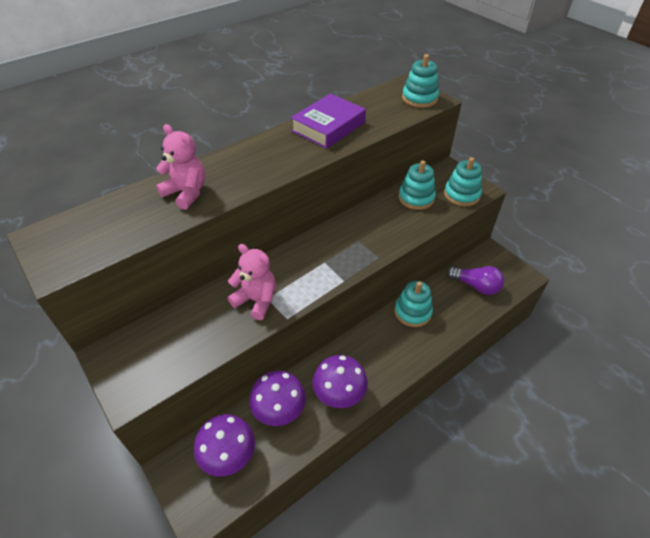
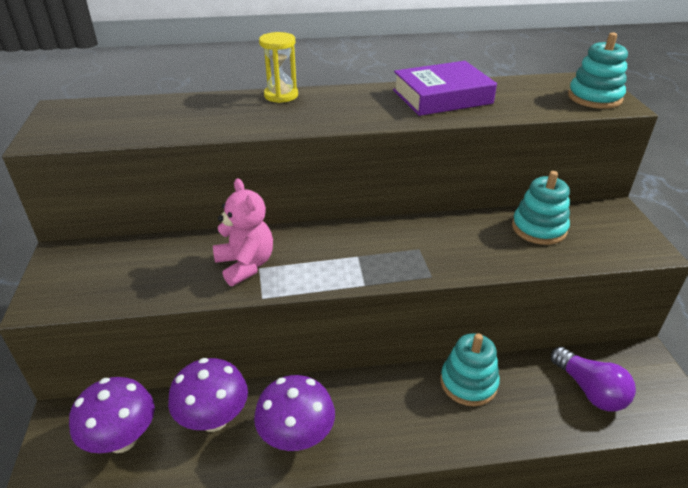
camera: 30 degrees right, 10 degrees down
pink teddy bear [156,124,205,210] -> none
turquoise stacking toy [444,157,482,206] -> none
none -> yellow hourglass [259,32,298,103]

